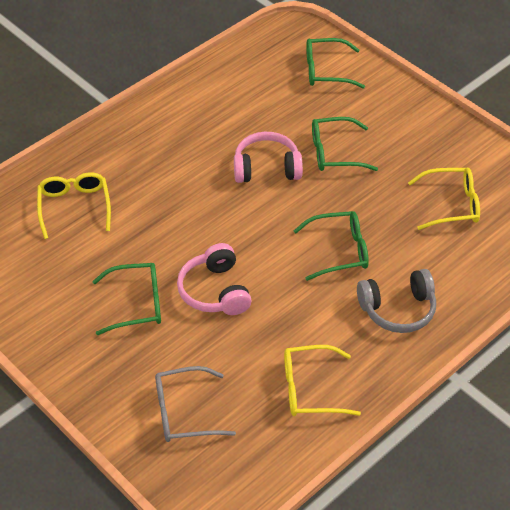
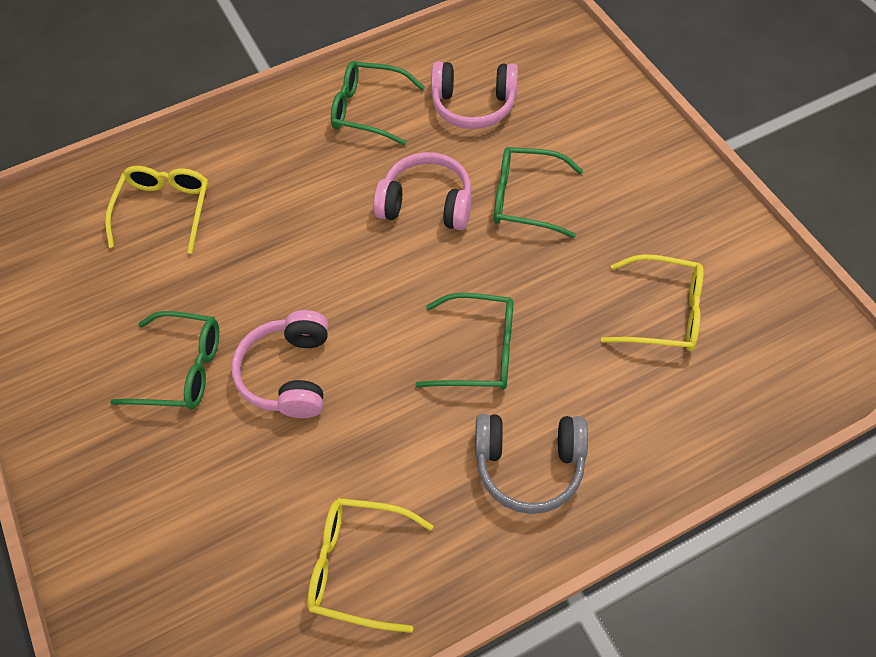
camera: 20 degrees right, 10 degrees up
grey glasses [155,366,236,442] -> none
green glasses [306,38,365,89] -> green glasses moved to [331,61,425,145]
none -> pink headphones [431,62,518,129]

